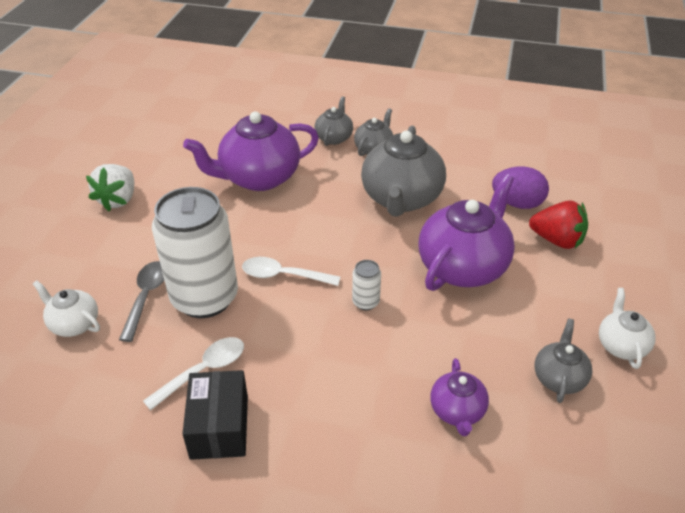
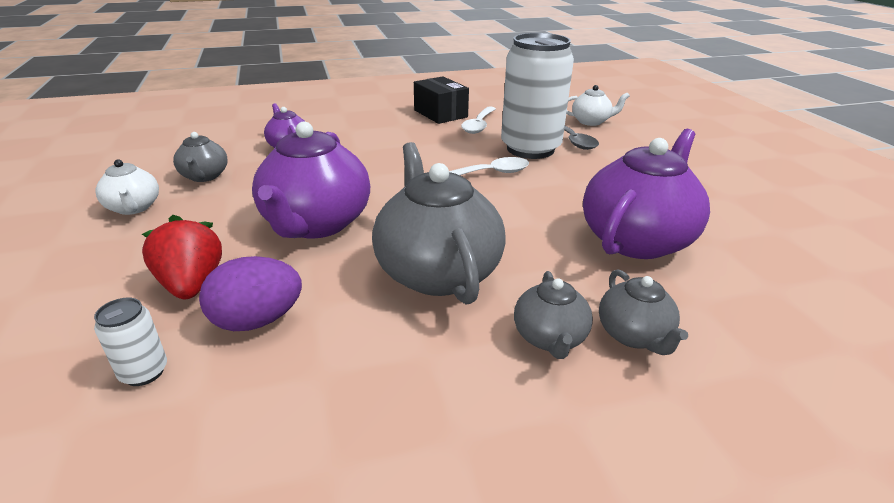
camera: 150 degrees right, 10 degrees down
white strawberry [86,164,134,211] -> none
white can [352,260,381,310] -> white can moved to [94,298,167,386]
red strawberry [529,201,588,249] -> red strawberry turned 75 degrees clockwise [142,215,222,299]

